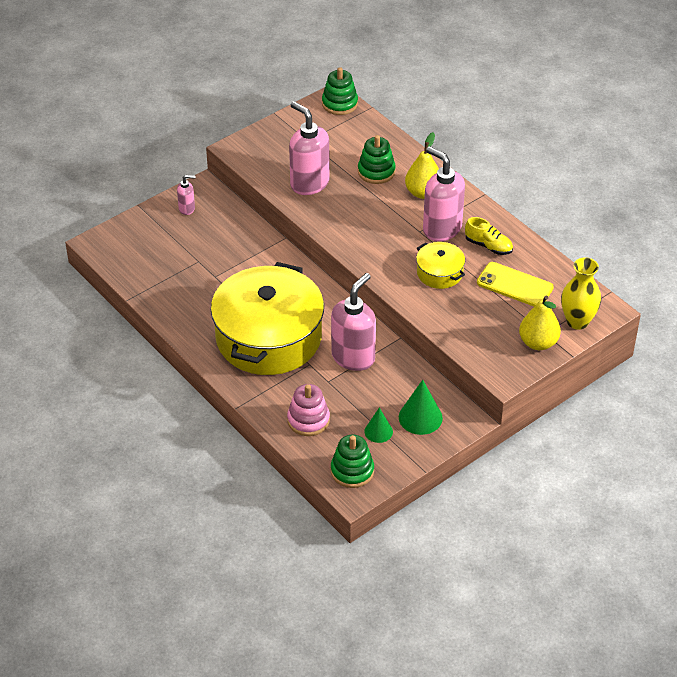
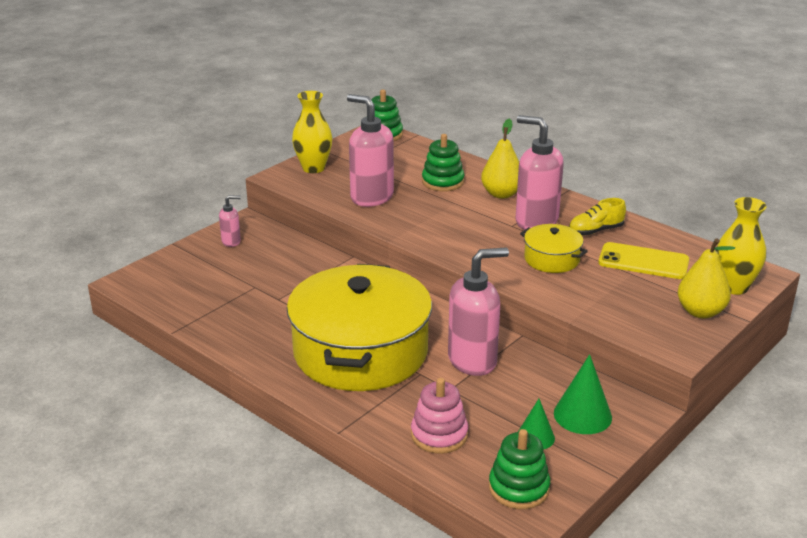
camera: 10 degrees left, 15 degrees down
pink soap dispenser [331,273,376,371] -> pink soap dispenser turned 45 degrees clockwise [448,248,509,376]
yellow shoe [465,217,513,255] -> yellow shoe turned 135 degrees clockwise [569,198,626,235]
none -> yellow vase [292,91,332,173]

